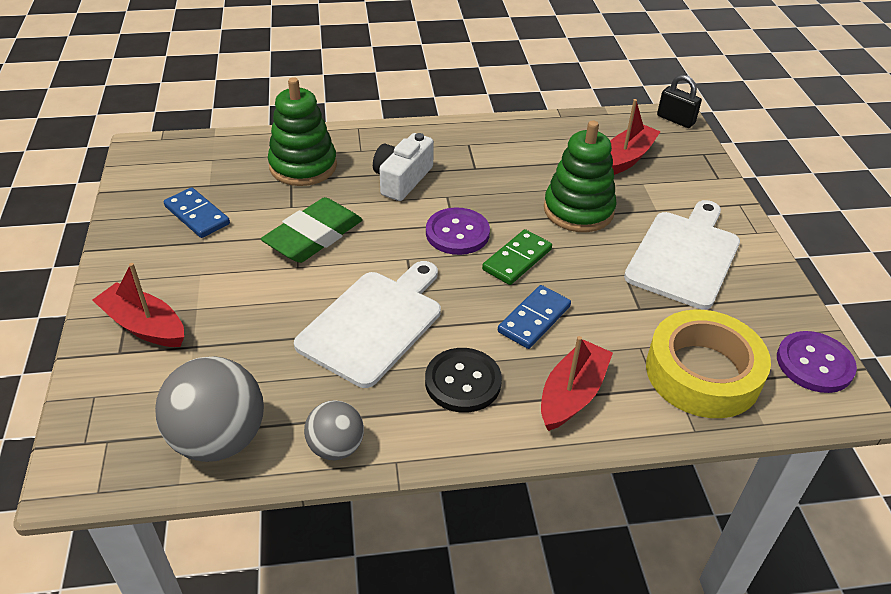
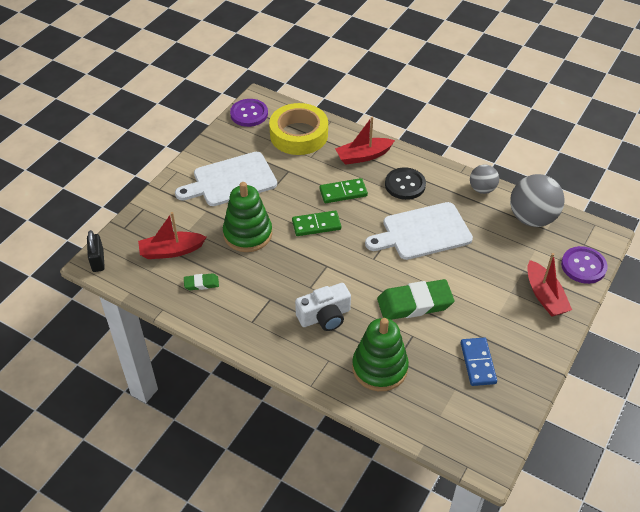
camera: 140 degrees left, 5 degrees up
purple button [426,207,490,255] -> purple button moved to [561,246,608,284]
blue domino [498,285,571,349] -> green domino [319,178,368,203]
none -> green eraser [184,273,219,290]

